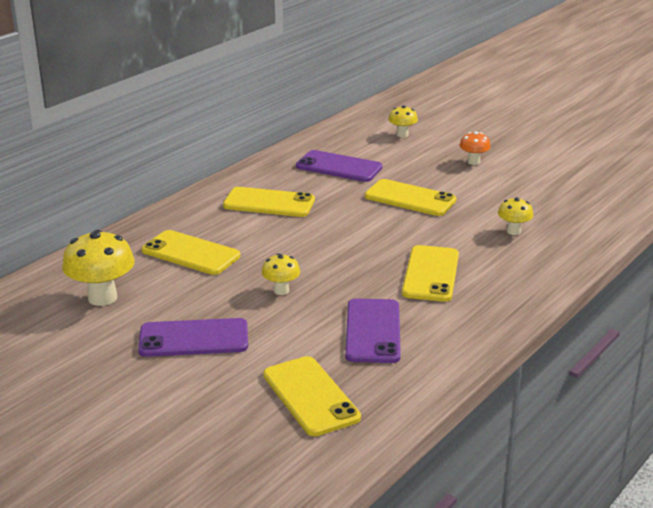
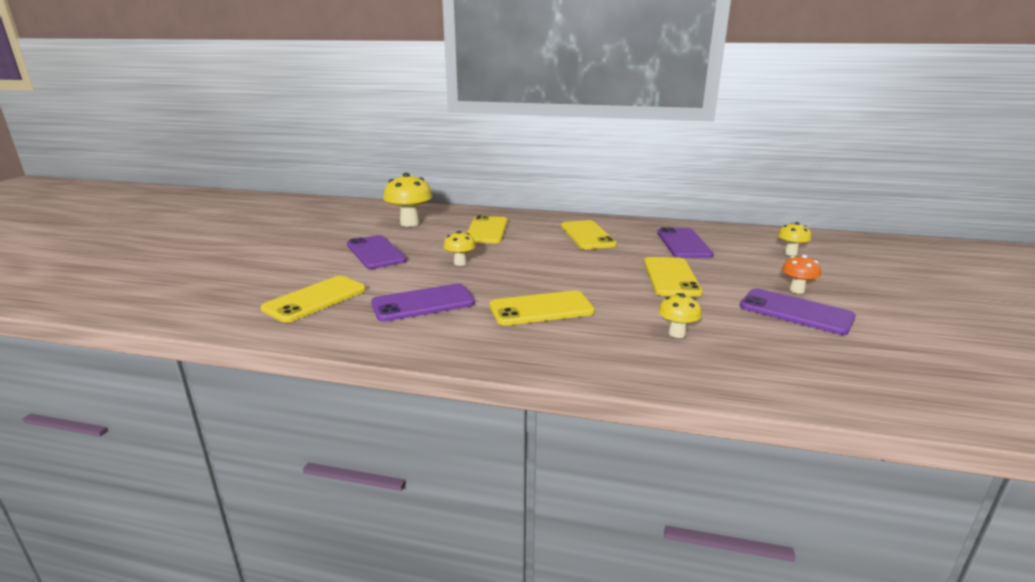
camera: 65 degrees right, 5 degrees down
none -> purple phone [740,288,856,335]

